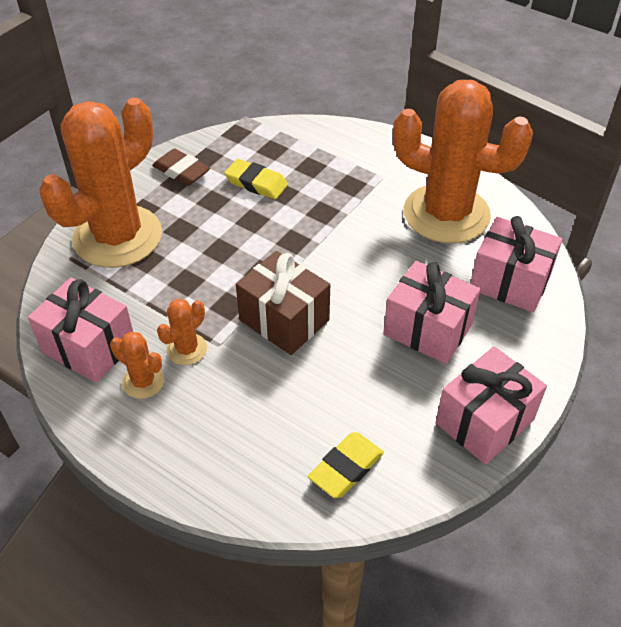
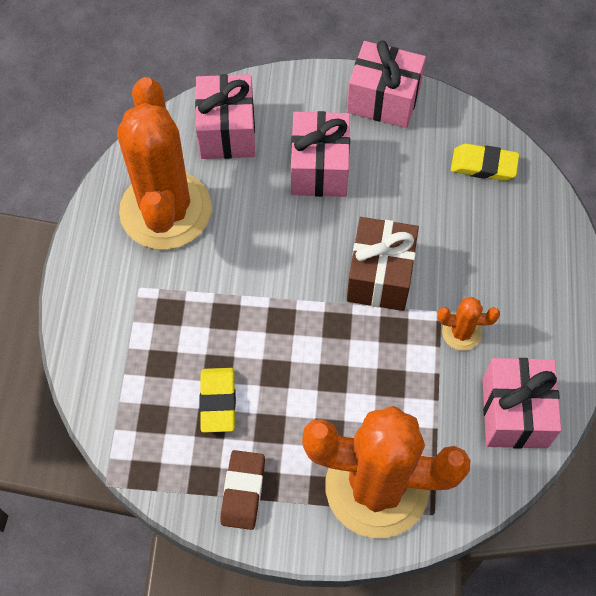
camera: 120 degrees left, 15 degrees up
orange cactus [110,332,164,399] -> none

